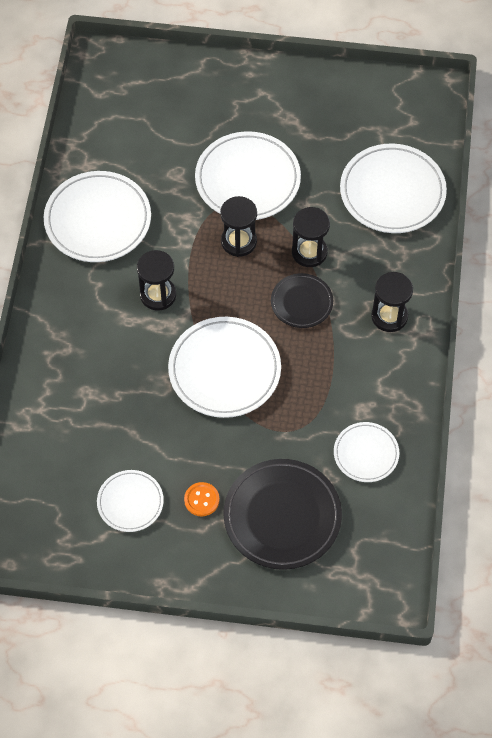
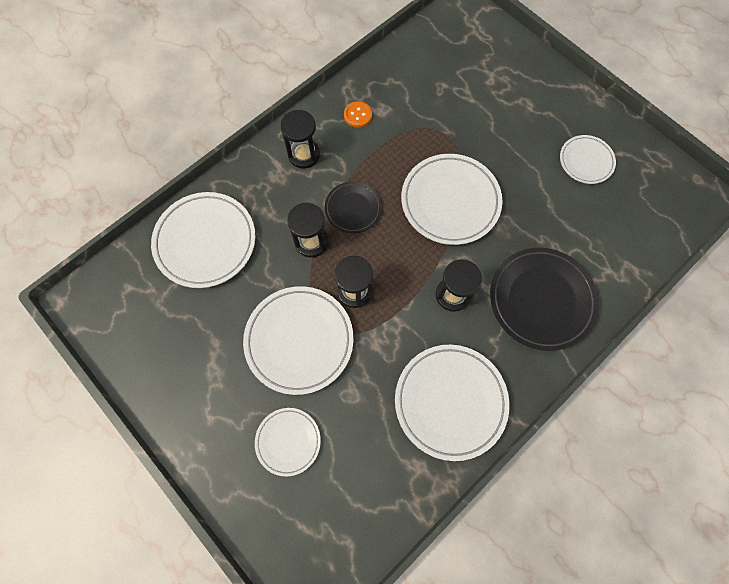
camera: 140 degrees left, 10 degrees up
orange button [184,482,220,516] -> orange button moved to [344,101,372,128]
black plate [223,459,342,570] -> black plate moved to [490,248,599,351]
white plate [334,422,399,482] -> white plate moved to [255,408,321,477]

